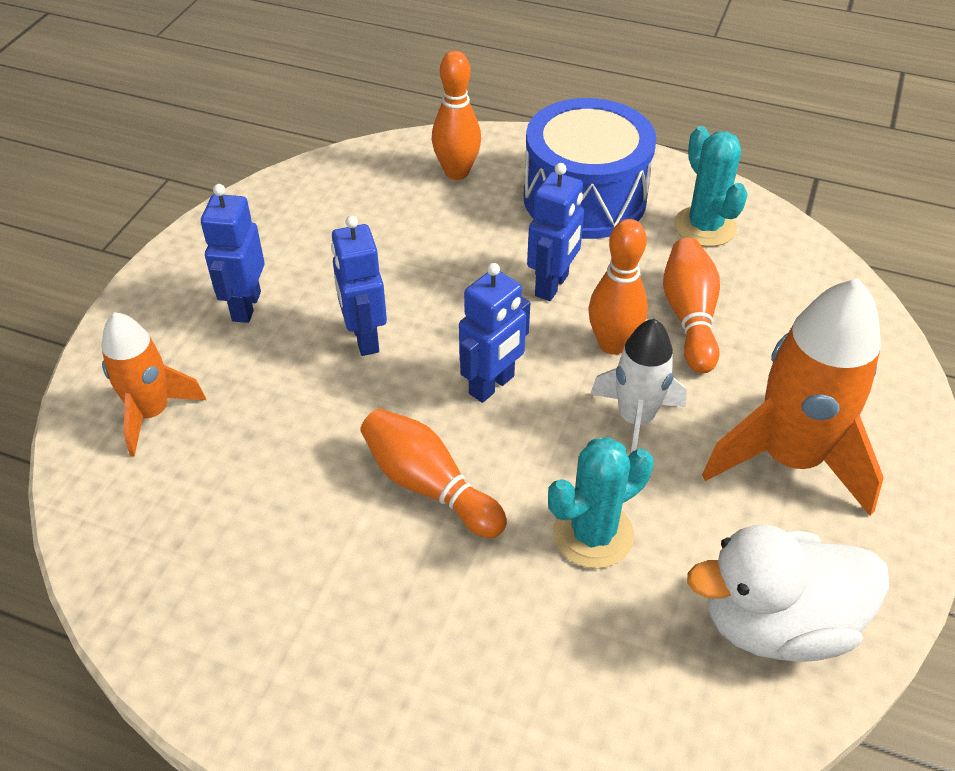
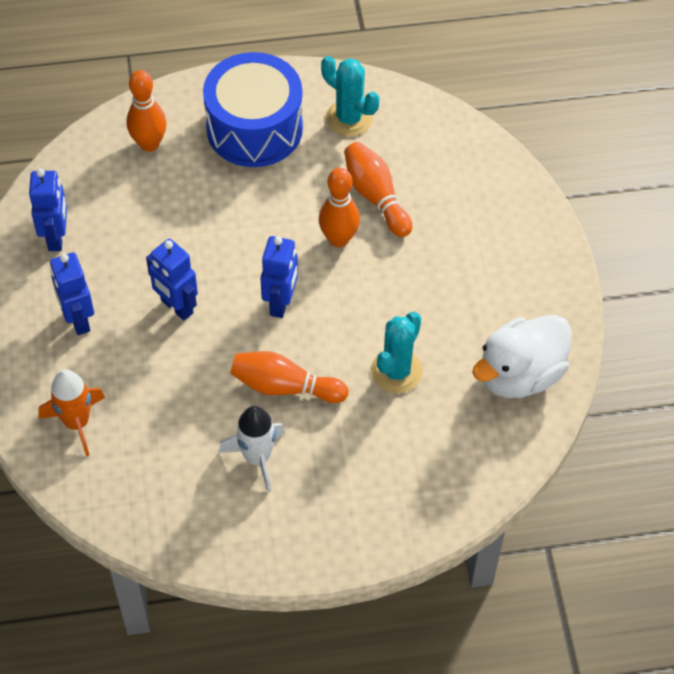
camera: 30 degrees left, 10 degrees up
blue robot [527,163,584,301] -> blue robot moved to [29,169,67,251]
white rocket [591,319,687,454] -> white rocket moved to [219,406,285,492]
orange rocket [702,279,884,516] -> none

